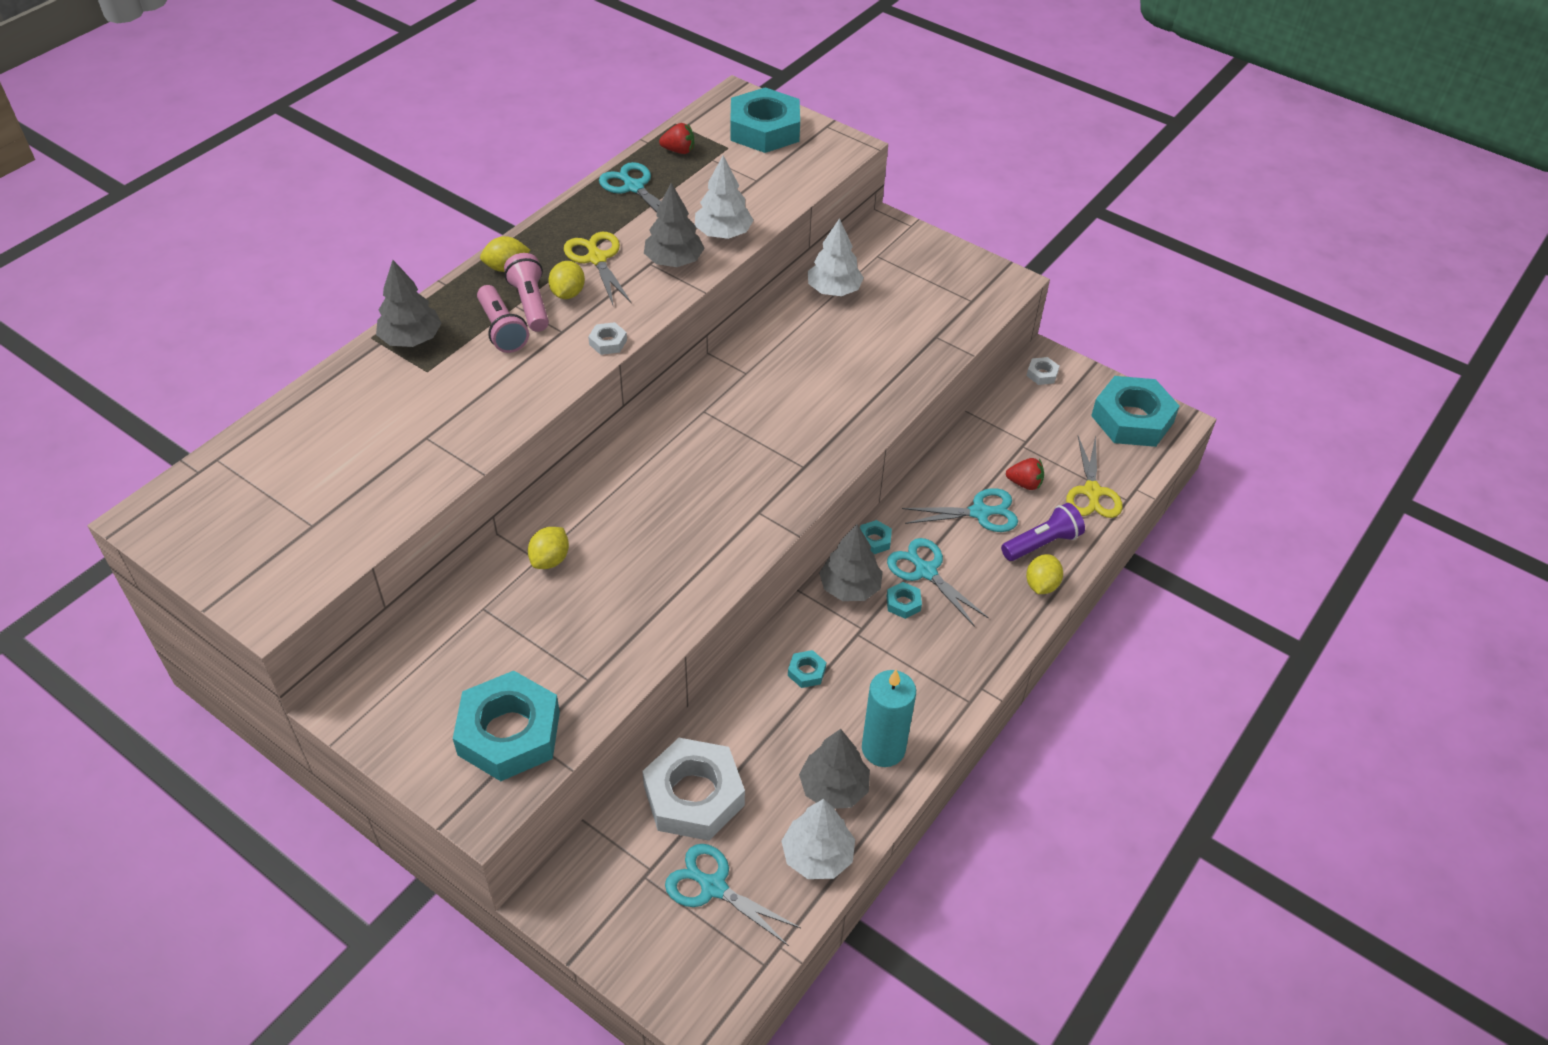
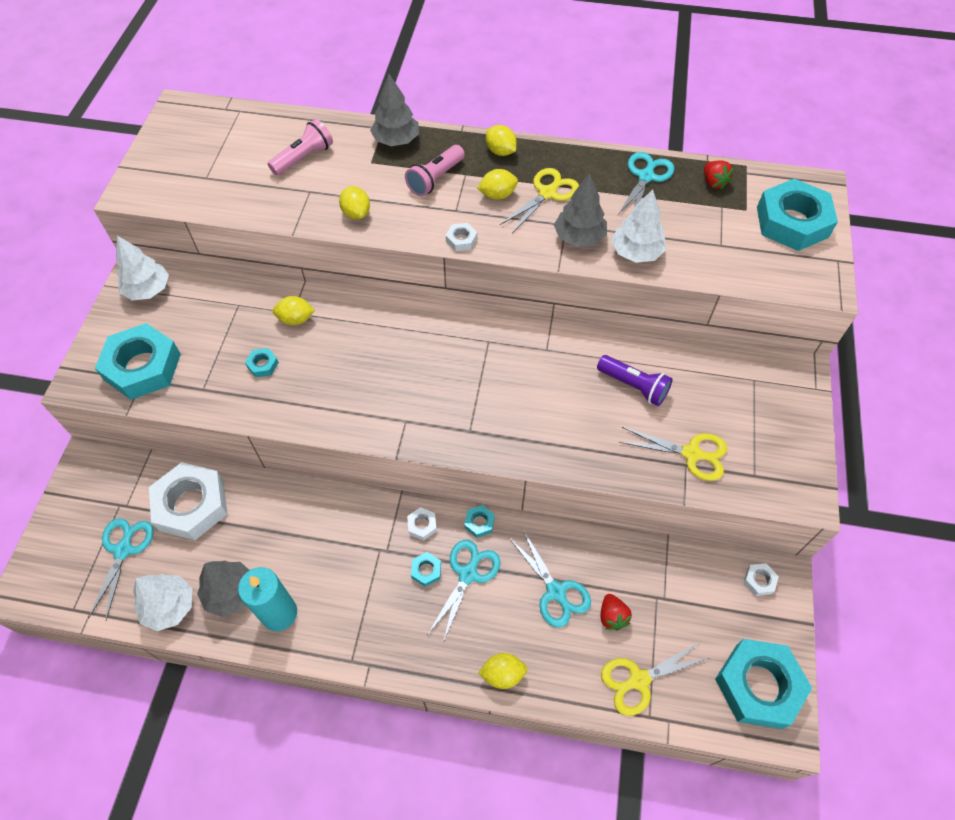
camera: 65 degrees right, 10 degrees up
pink flashlight [504,253,549,332] -> pink flashlight moved to [268,119,333,176]
turquoise nut [788,650,826,688] -> turquoise nut moved to [245,348,279,377]
white tree [808,218,864,296] -> white tree moved to [116,236,169,300]
grey tree [819,524,883,601] -> white nut [407,507,437,540]
purple flashlight [1001,503,1085,561] -> purple flashlight moved to [597,355,673,406]
none -> yellow lemon [339,186,370,220]
none -> yellow scissors [619,427,727,481]

